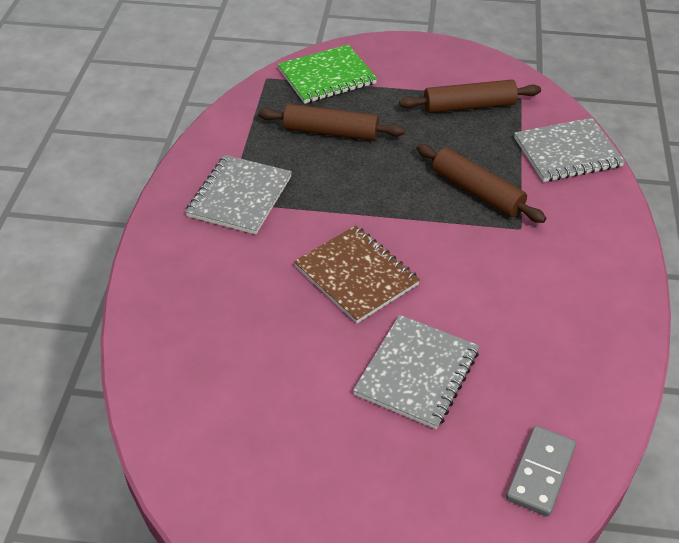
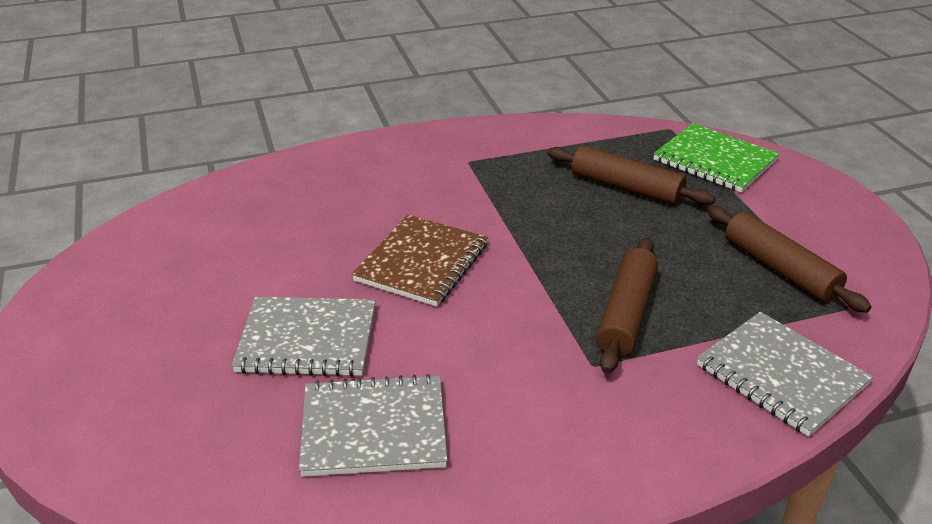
camera: 65 degrees right, 10 degrees down
grey notebook [185,155,292,235] -> grey notebook moved to [299,374,448,477]
brown rolling pin [258,104,405,141] -> brown rolling pin turned 45 degrees counterclockwise [547,146,715,205]
grey domino [506,426,576,517] -> none

